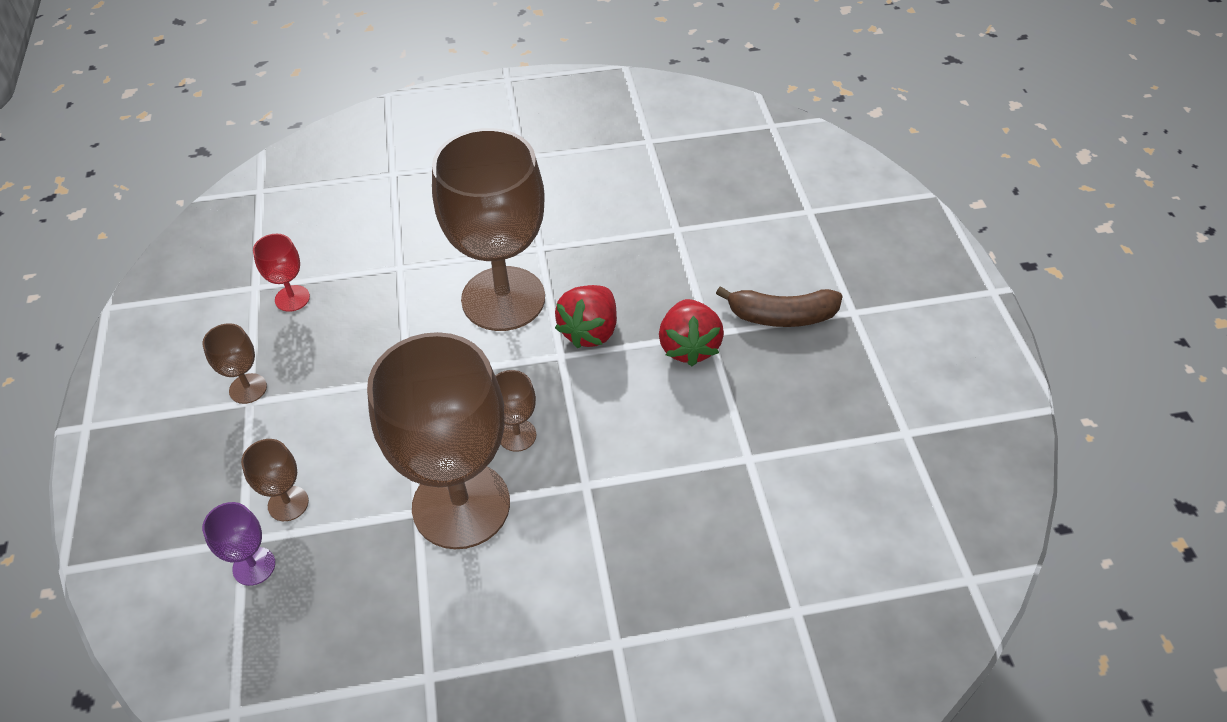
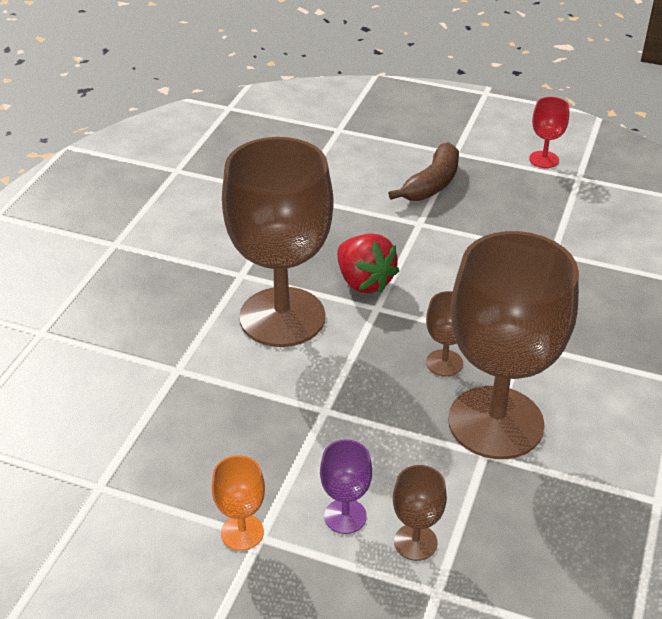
camera: 60 degrees left, 10 degrees down
brown goblet [202,323,267,404] -> orange goblet [211,455,265,551]
purple goblet [202,502,275,586] -> purple goblet moved to [320,440,372,534]
red goblet [253,234,310,312] -> red goblet moved to [529,97,569,168]
red strawberry [659,299,724,366] -> none

